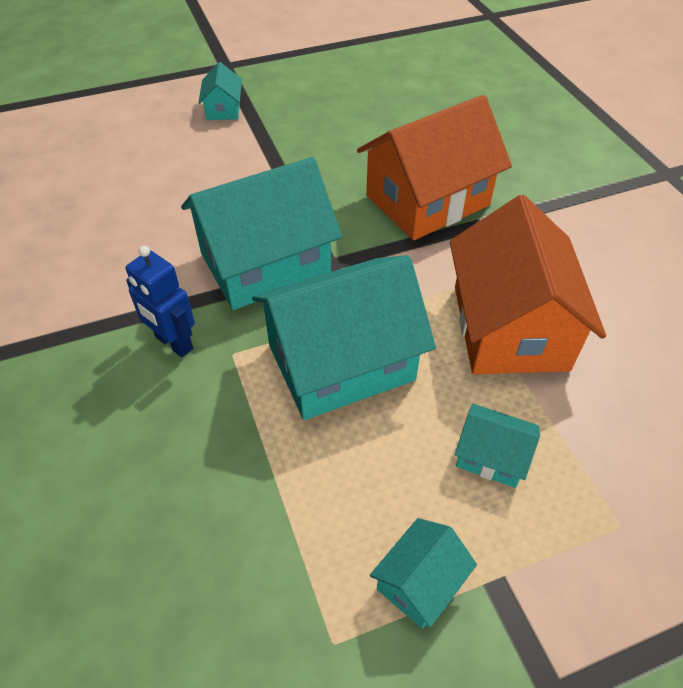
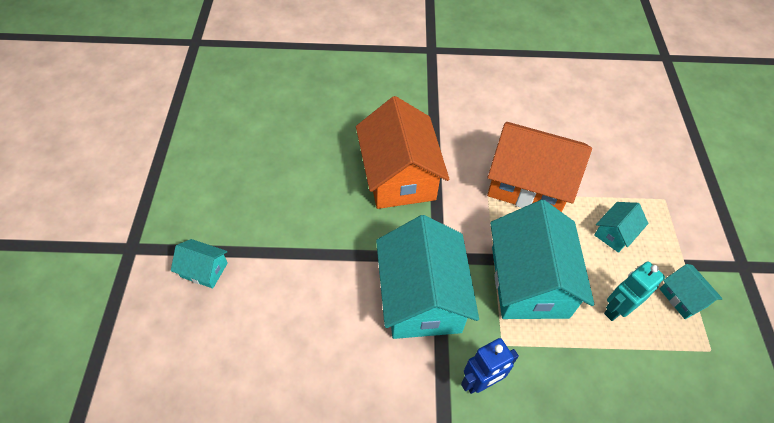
camera: 70 degrees left, 5 degrees up
none -> turquoise robot [604,261,665,321]

